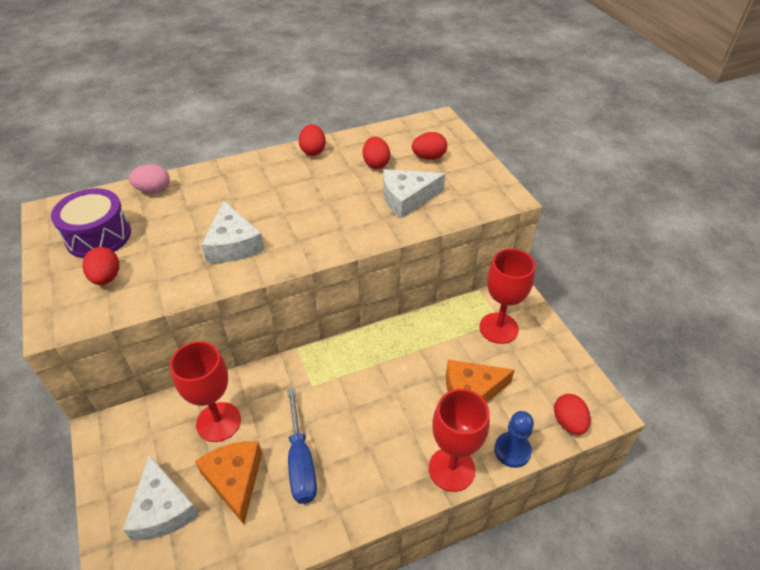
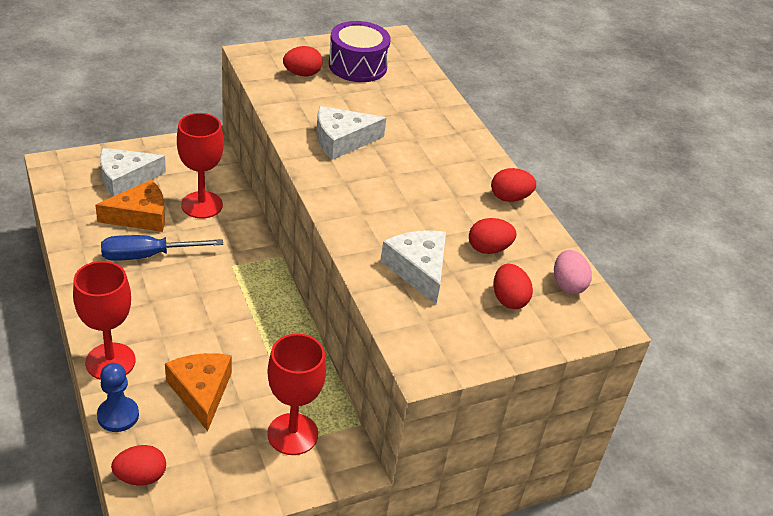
camera: 85 degrees right, 5 degrees down
pink egg [129,164,170,193] -> pink egg moved to [554,250,592,294]

